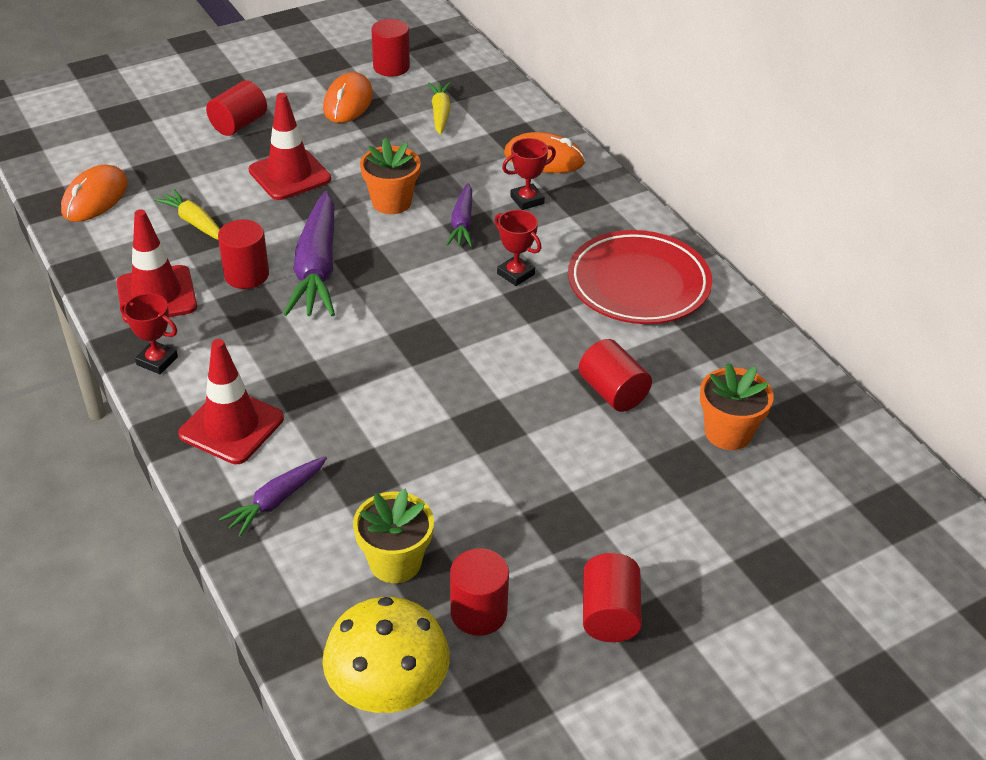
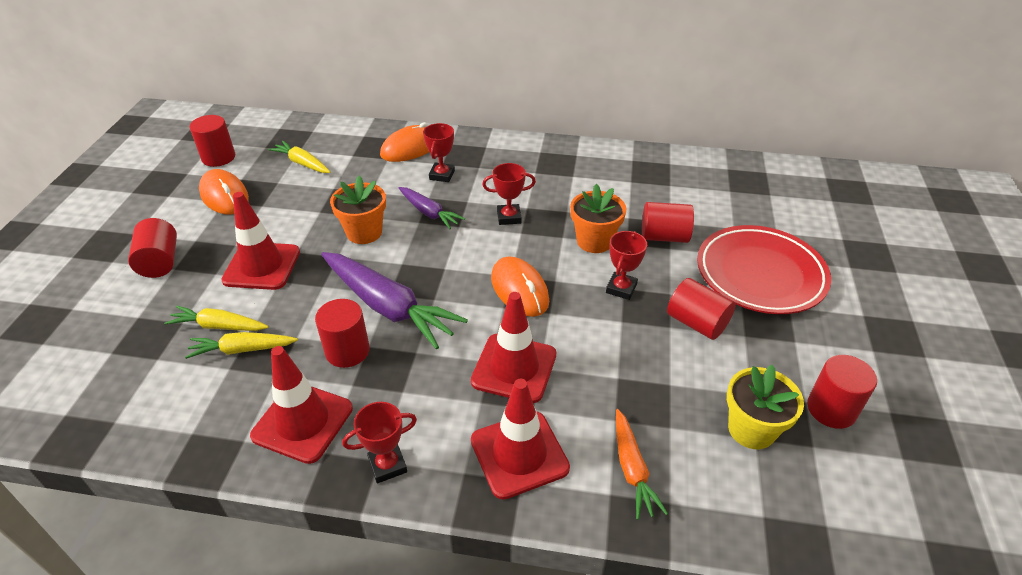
camera: 50 degrees left, 0 degrees up
orange mouse [61,164,128,222] -> orange mouse moved to [491,256,549,317]
purple carrot [219,456,327,537] -> orange carrot [616,409,668,520]
yellow mushroom [322,597,450,713] -> none
red plate [568,230,712,324] -> red plate moved to [697,225,831,314]
red cylinder [583,553,642,642] -> red cylinder moved to [667,278,736,340]
orange flower pot [700,363,774,450] -> orange flower pot moved to [570,184,626,253]
none -> yellow carrot [164,306,269,331]
none -> red traffic cone [471,292,556,403]
none -> red trophy [606,231,647,300]

